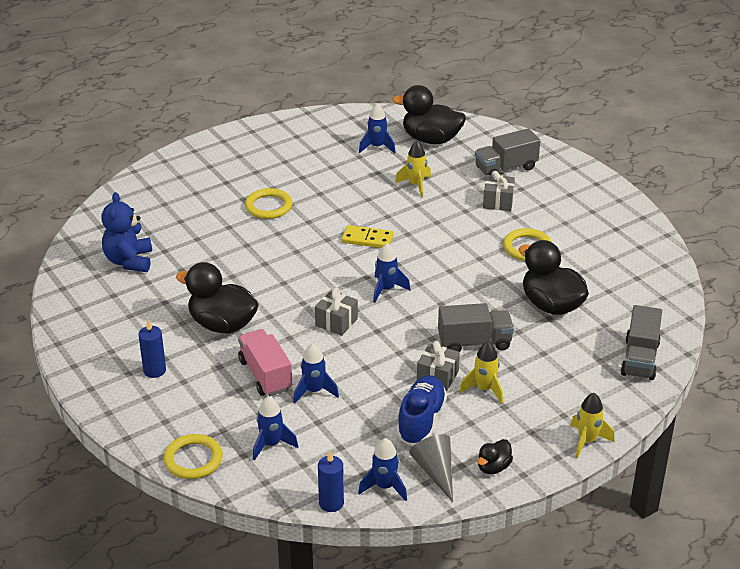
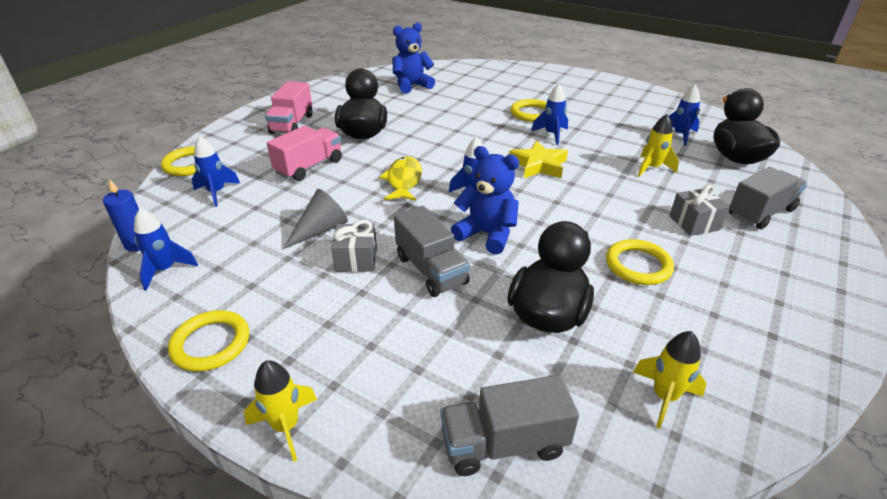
camera: 65 degrees right, 0 degrees up
blue candle [138,320,166,378] -> pink truck [265,81,313,134]
blue rocket [293,343,339,404] -> blue rocket moved to [531,84,568,145]
grey gift [315,288,358,336] -> yellow fish [380,156,422,201]
yellow domino [342,225,394,248] -> yellow star [509,140,568,178]
blue shoe [397,375,447,446] -> none
grey cone [409,434,453,502] -> grey cone moved to [283,189,348,249]
yellow rocket [459,341,503,404] -> yellow rocket moved to [633,331,707,429]
grey truck [475,128,540,176] -> grey truck turned 105 degrees clockwise [729,167,807,229]
black duck [477,439,513,474] -> yellow ring [168,310,249,372]
none -> blue teddy bear [451,146,519,255]

